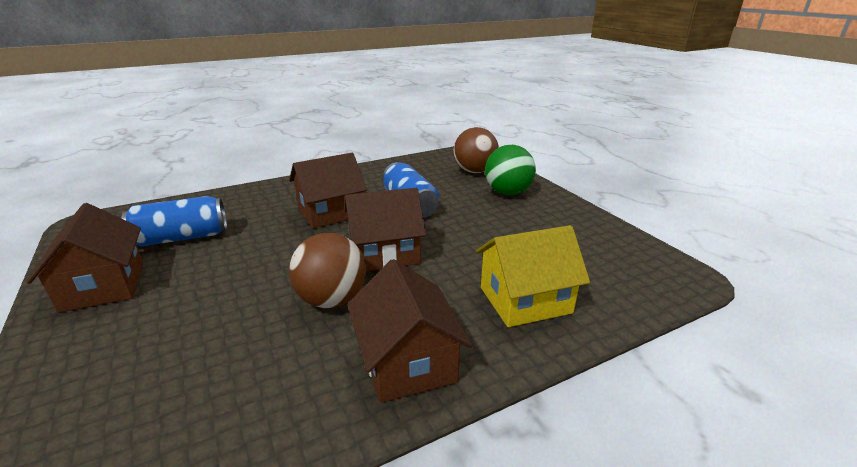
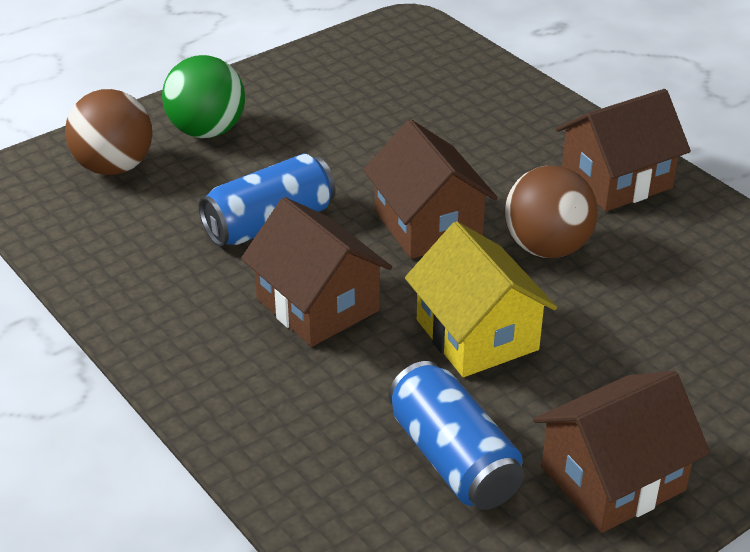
camera: 100 degrees left, 10 degrees up
yellow house [476,225,590,327] -> yellow house moved to [405,221,557,377]

